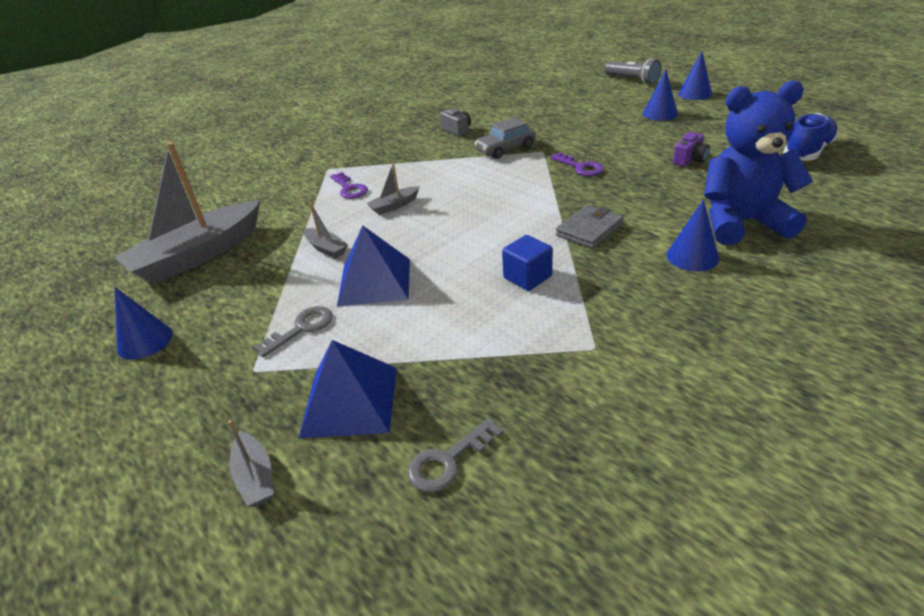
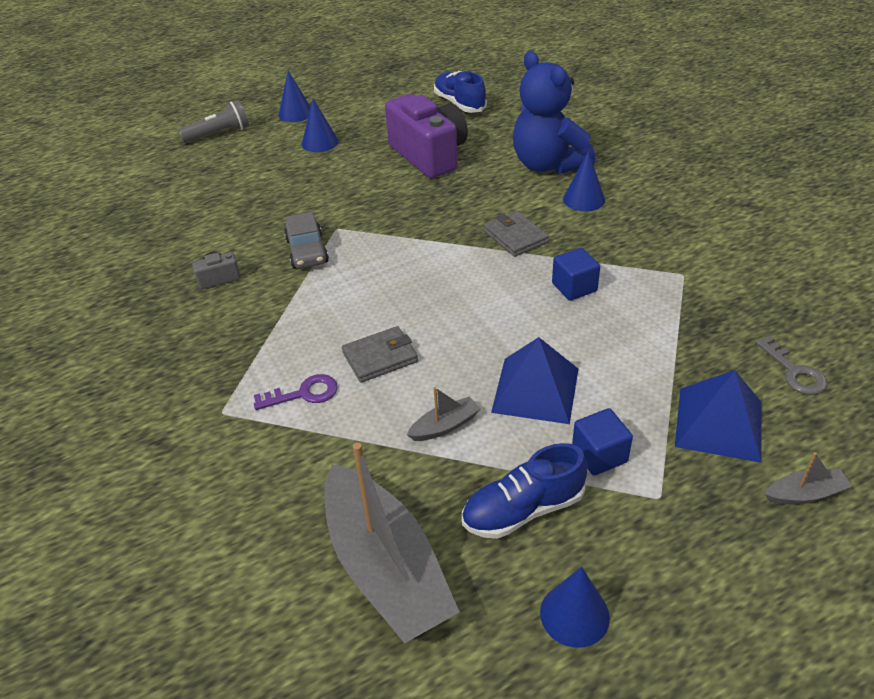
camera: 75 degrees left, 5 degrees up
grey key [253,306,333,357] -> blue cube [572,408,633,475]
grey boat [367,163,420,215] -> grey wallet [342,326,418,383]
purple key [550,152,604,176] -> none
purple camera [673,132,710,167] -> purple camera [385,94,468,178], size x2.40
blue teddy bear [704,80,813,245] -> blue teddy bear turned 45 degrees counterclockwise [513,51,595,174]
none -> blue shoe [462,443,588,539]

